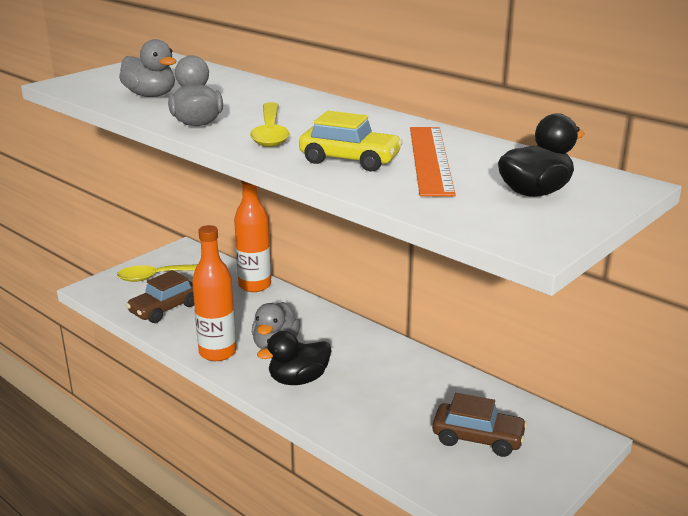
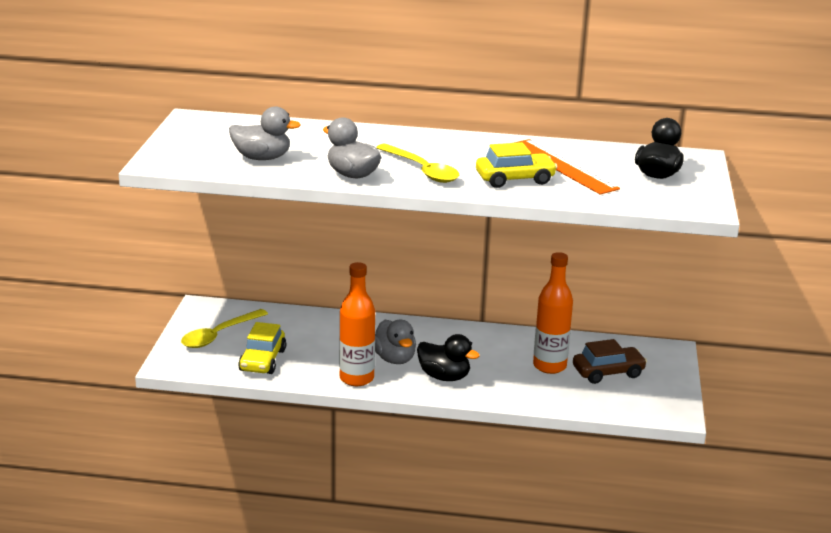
camera: 35 degrees left, 0 degrees up
brown car [126,270,194,323] -> yellow car [238,322,286,374]
orange bottle [234,180,271,292] -> orange bottle moved to [533,252,573,374]
black duck [257,331,331,385] -> black duck turned 90 degrees counterclockwise [417,334,480,381]

